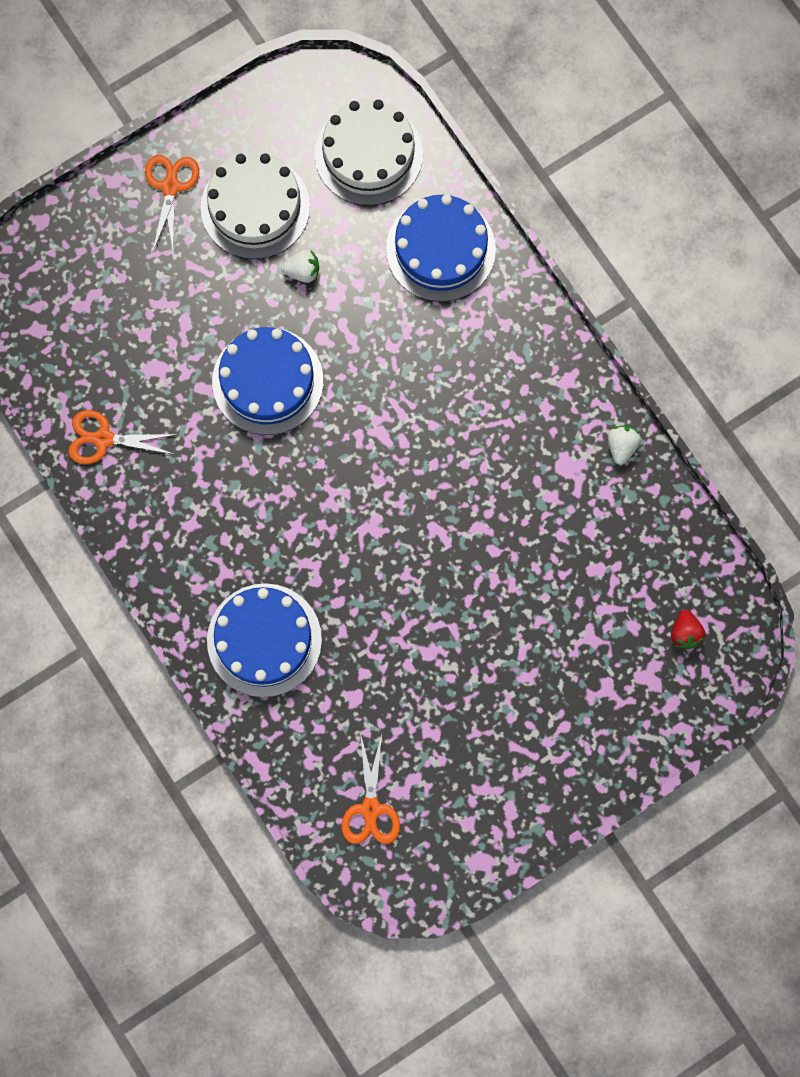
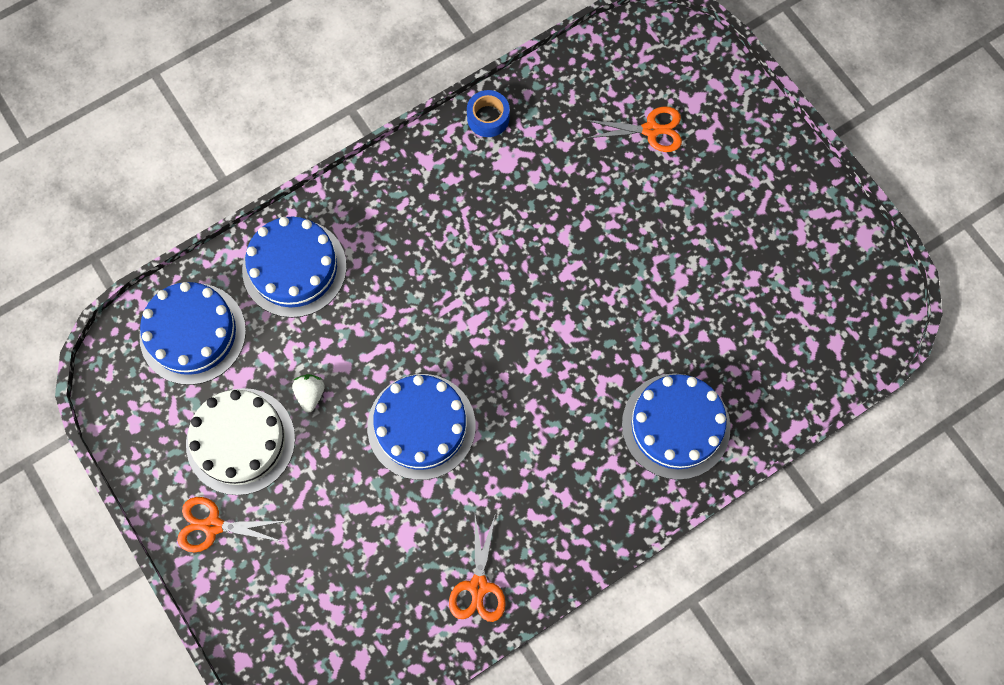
camera: 90 degrees left, 5 degrees down
white cake [314,99,423,206] -> blue cake [139,282,246,385]
orange scissors [342,732,400,844] -> orange scissors moved to [585,106,682,152]
white strawberry [608,425,641,465] -> blue tape [467,90,510,137]
red strawberry [671,610,706,649] -> none

